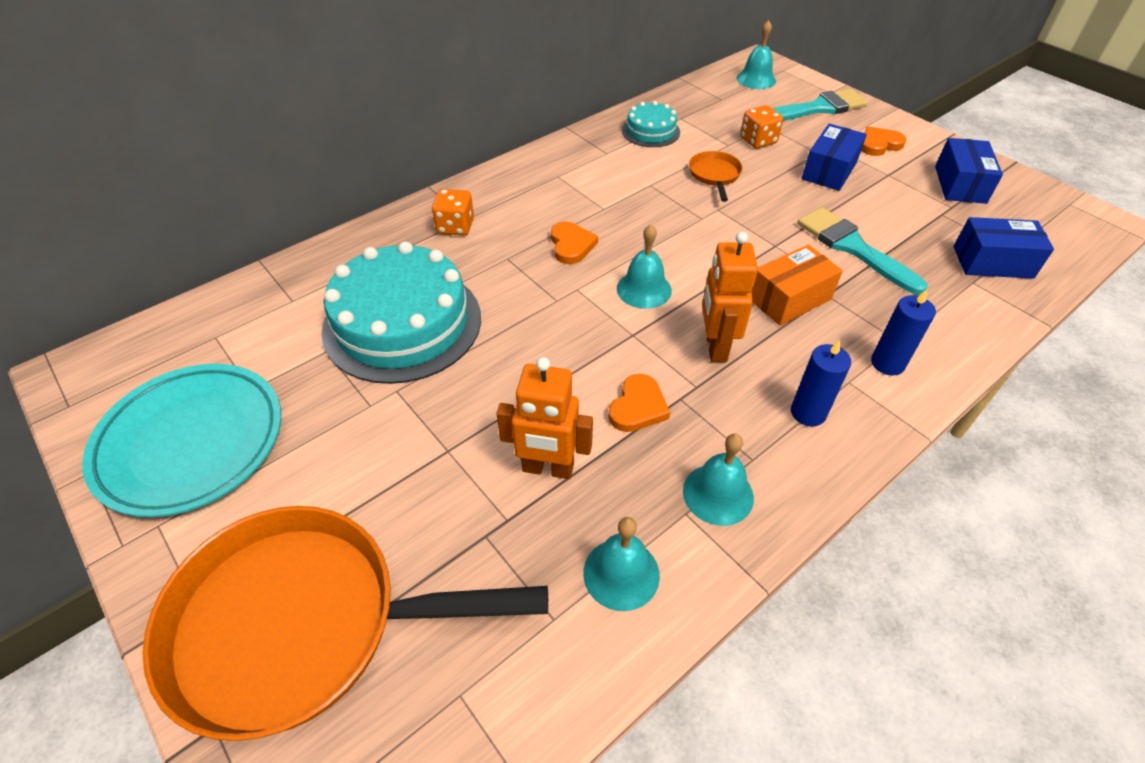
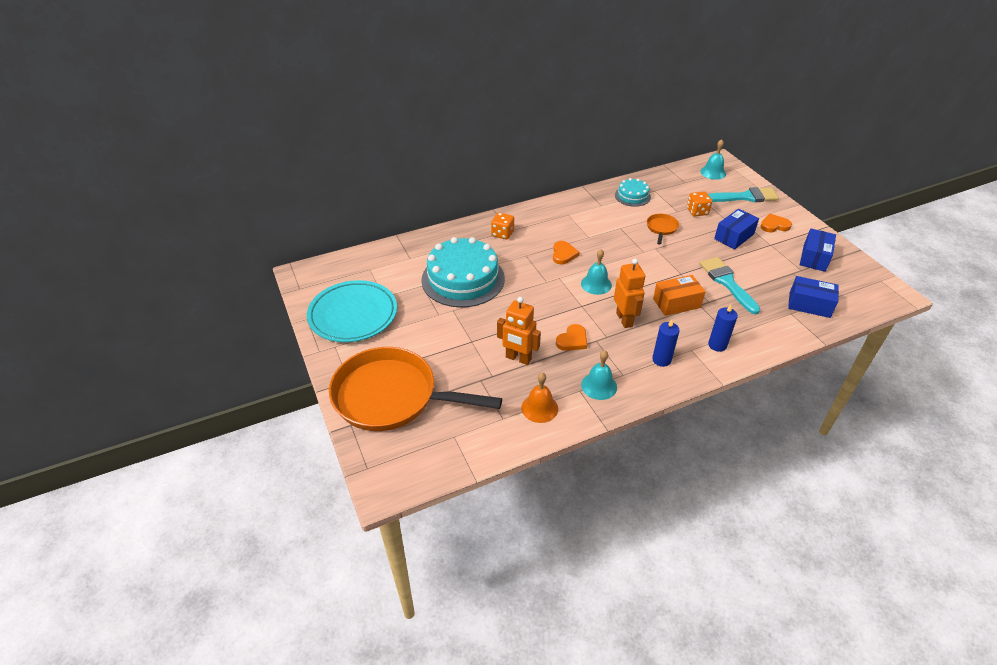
camera: 15 degrees right, 5 degrees down
turquoise bell [583,517,660,611] -> orange bell [521,373,558,423]
orange robot [702,232,758,362] -> orange robot turned 150 degrees clockwise [614,259,645,328]

